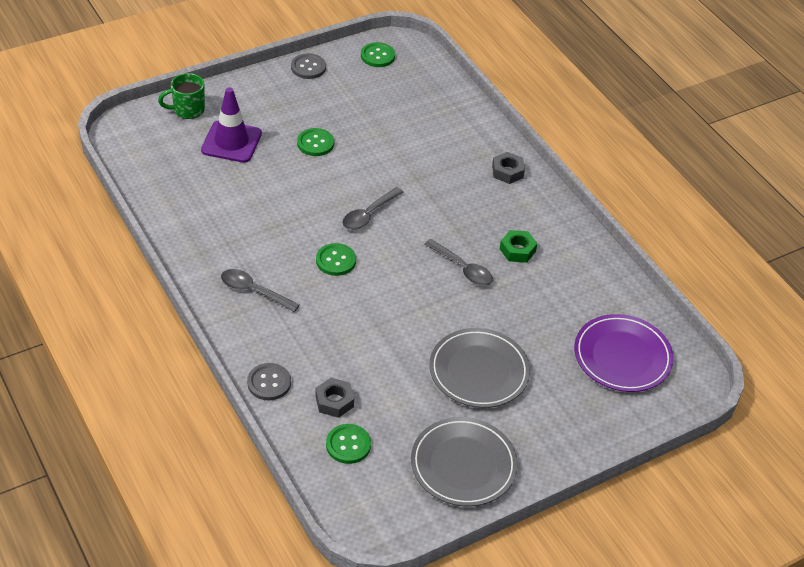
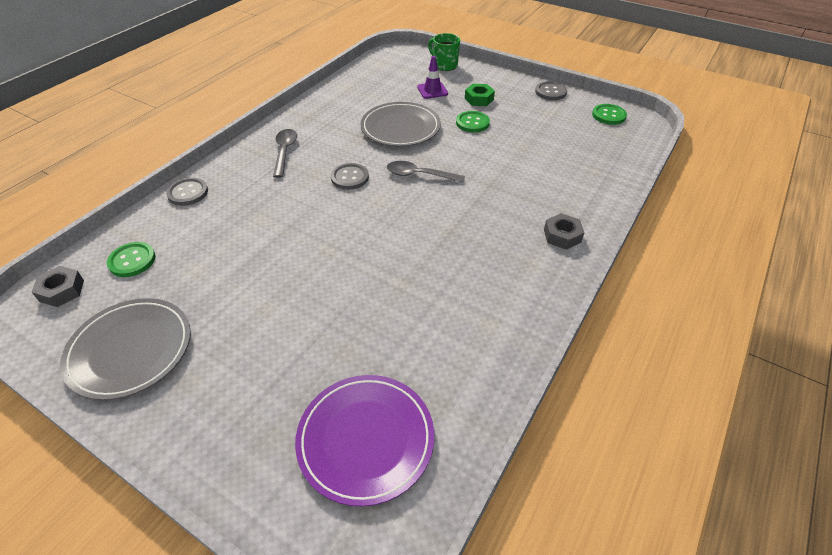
camera: 65 degrees right, 0 degrees up
purple traffic cone [201,87,262,163] -> purple traffic cone [417,56,448,99], size x0.62
grey nut [315,378,354,418] -> grey nut moved to [32,266,84,307]
green button [316,243,356,276] -> grey button [331,163,369,190]
grey spoon [424,239,493,286] -> none
grey plate [429,328,530,408] -> grey plate moved to [360,102,441,147]
green nut [500,230,537,263] -> green nut moved to [465,84,495,106]

